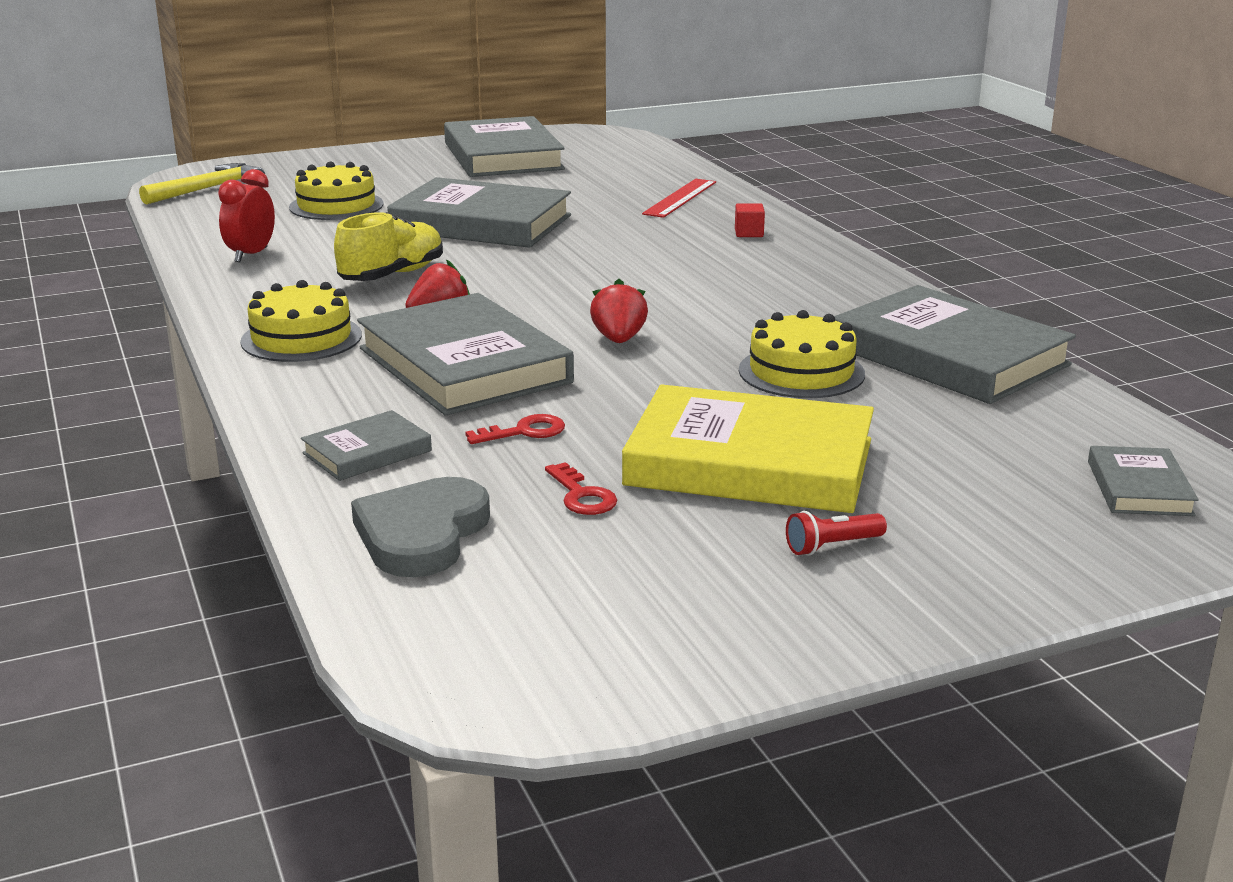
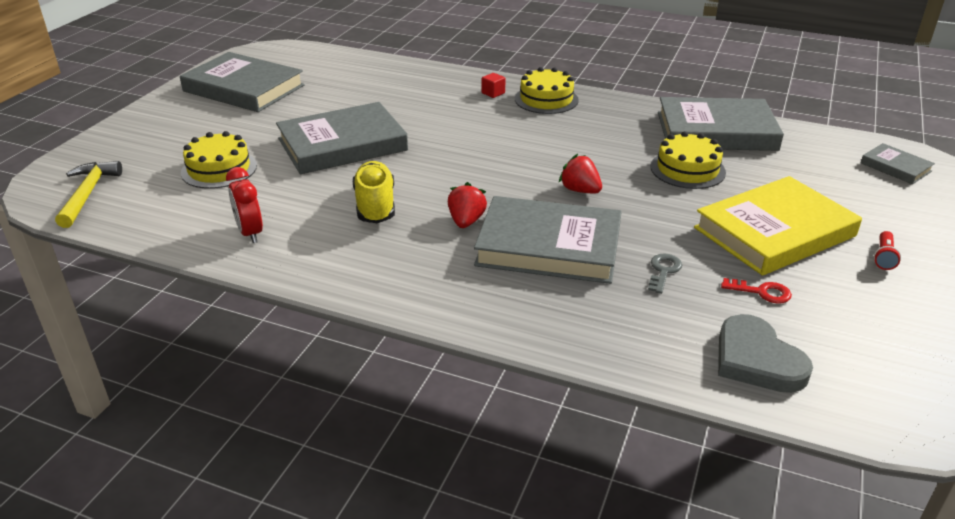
camera: 45 degrees left, 10 degrees up
yellow cake [240,280,362,362] -> yellow cake moved to [515,67,579,114]
grey book [301,410,432,481] -> none
red key [465,414,565,444] -> grey key [648,254,682,294]
red ruler [642,179,716,218] -> none

